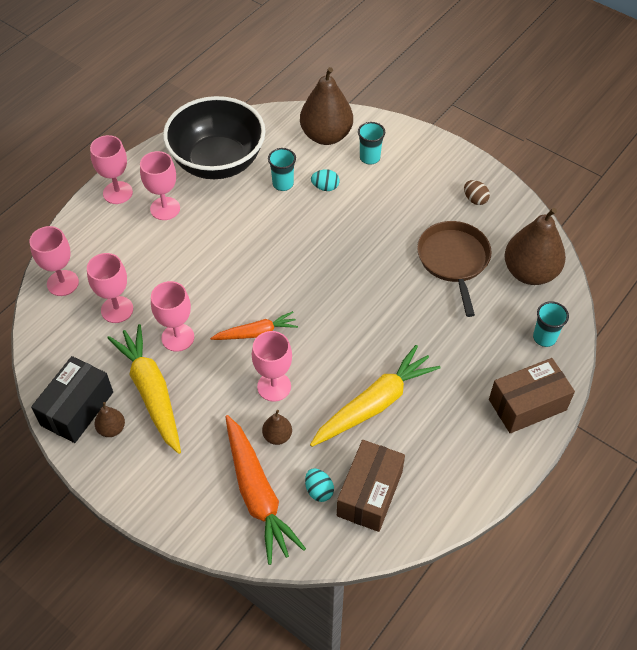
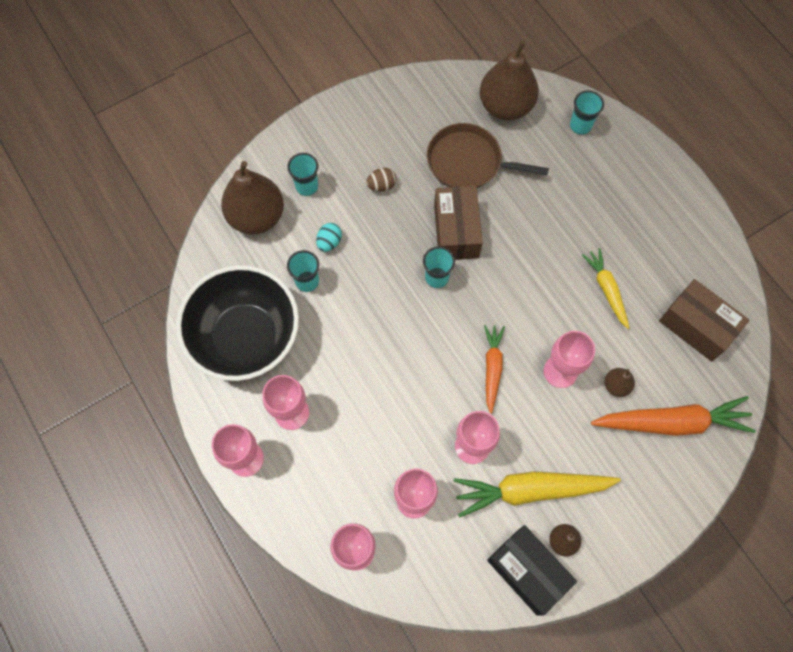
camera: 70 degrees left, 15 degrees up
turquoise egg [305,468,334,502] -> none
yellow carrot [310,345,440,447] -> yellow carrot [582,248,630,329], size x0.58
brown egg [464,180,490,205] -> brown egg moved to [366,168,397,192]
brown box [489,358,575,433] -> brown box moved to [434,186,483,260]
none -> turquoise cup [423,246,455,288]

